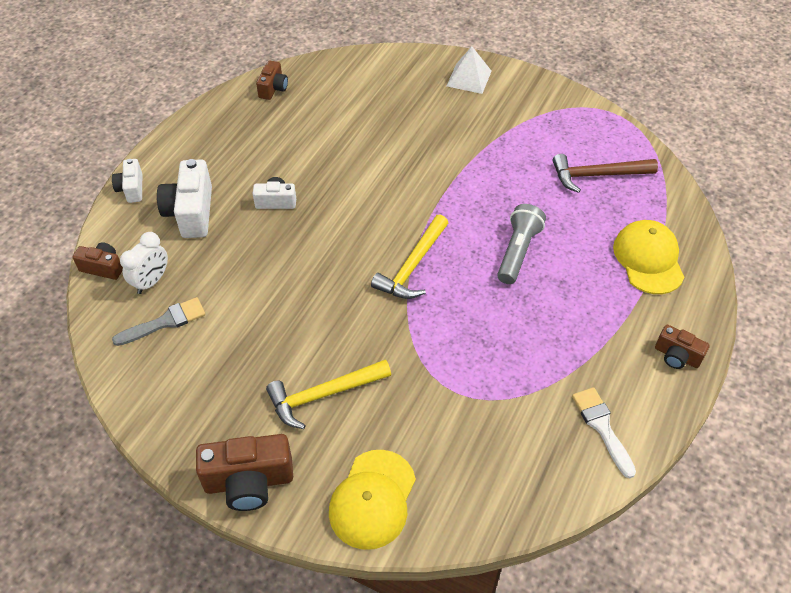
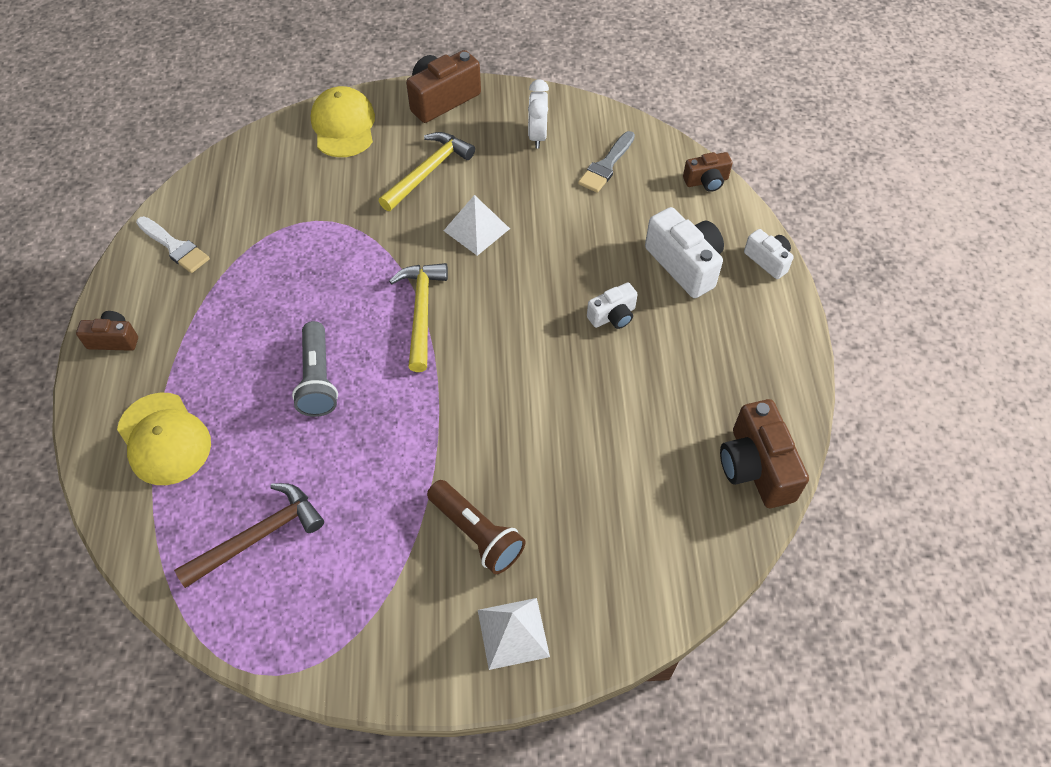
camera: 150 degrees right, 5 degrees up
white clock [120,232,168,294] -> white clock moved to [528,79,549,148]
brown camera [256,61,288,100] -> brown camera [720,399,809,508], size x1.74
none -> brown flashlight [427,480,525,574]
none -> white pyramid [444,195,510,256]

